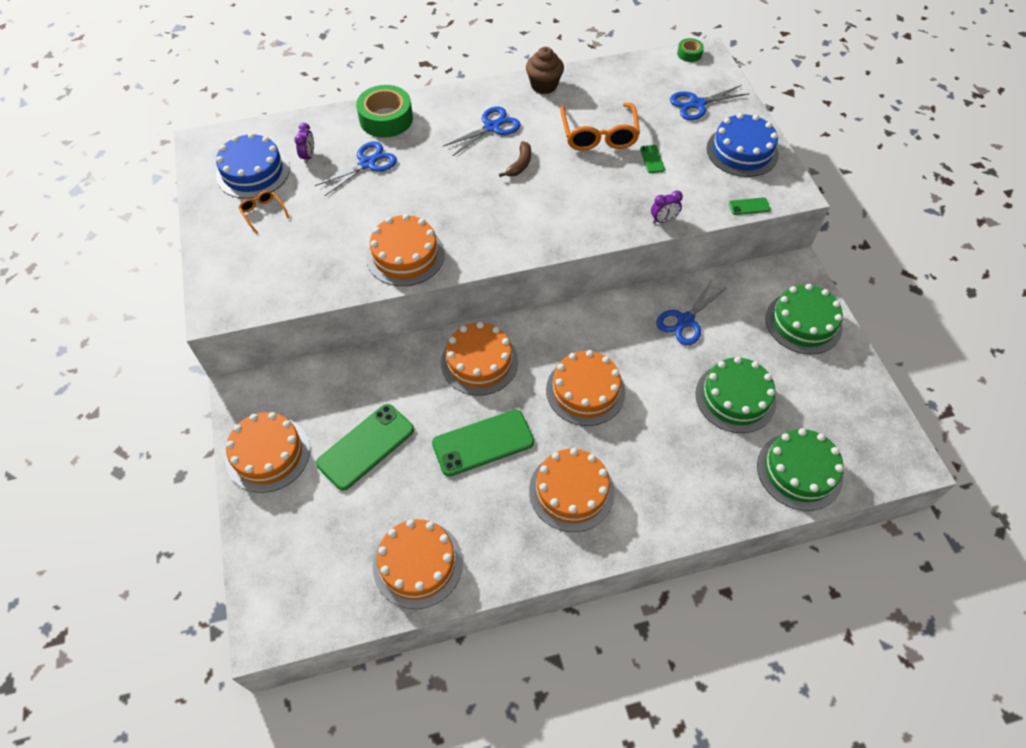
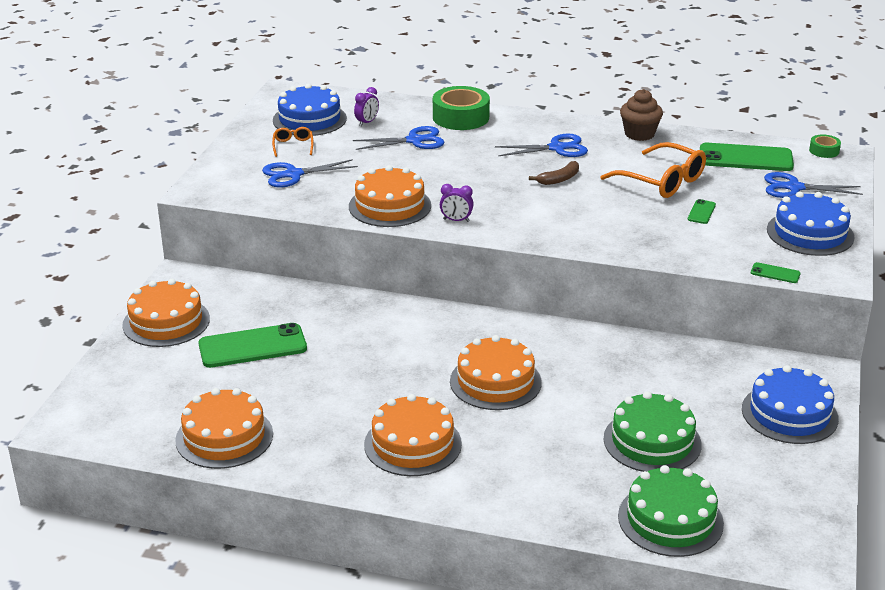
camera: 30 degrees right, 25 degrees down
green phone [432,409,534,477] -> green phone moved to [700,143,794,171]
orange cake [441,322,518,396] -> none
orange glasses [560,103,640,151] -> orange glasses turned 75 degrees counterclockwise [600,142,706,198]
purple clock [651,191,683,223] -> purple clock moved to [440,184,474,222]
blue scissors [656,280,727,345] -> blue scissors moved to [262,159,358,187]
green cake [765,284,843,354] -> blue cake [742,365,839,444]

